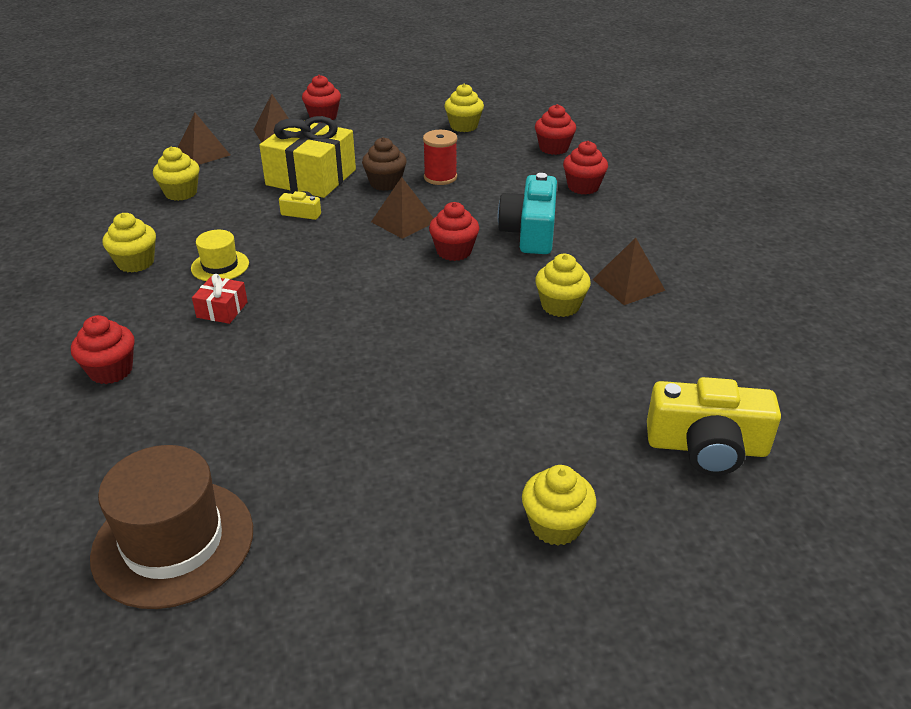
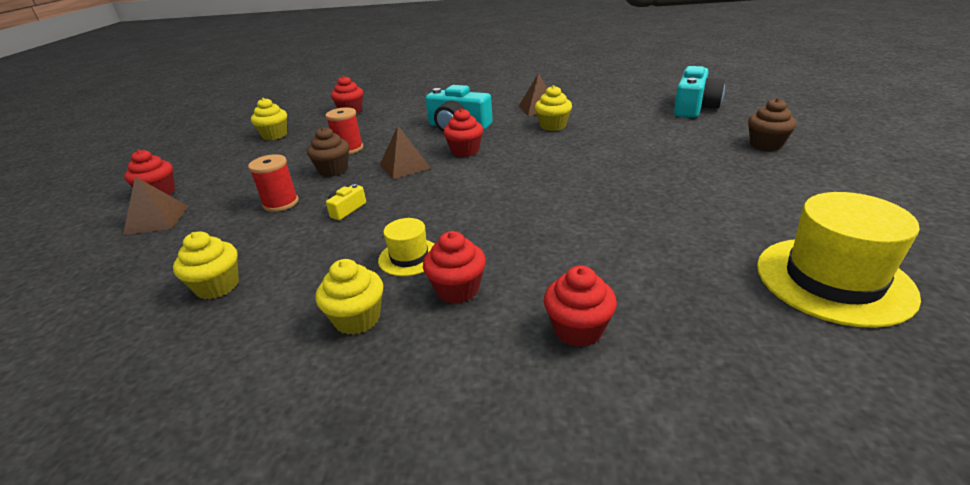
camera: 70 degrees left, 5 degrees down
brown hat [90,445,253,609] -> yellow hat [757,192,921,328]
brown pyramid [178,113,230,165] -> none
red gift [192,274,248,324] -> none
yellow gift [259,116,356,198] -> red spool [248,154,299,212]
yellow cupcake [522,465,596,546] -> brown cupcake [748,98,797,151]
red cupcake [563,141,608,194] -> red cupcake moved to [423,231,486,304]
yellow camera [647,377,781,476] -> turquoise camera [674,66,725,118]

